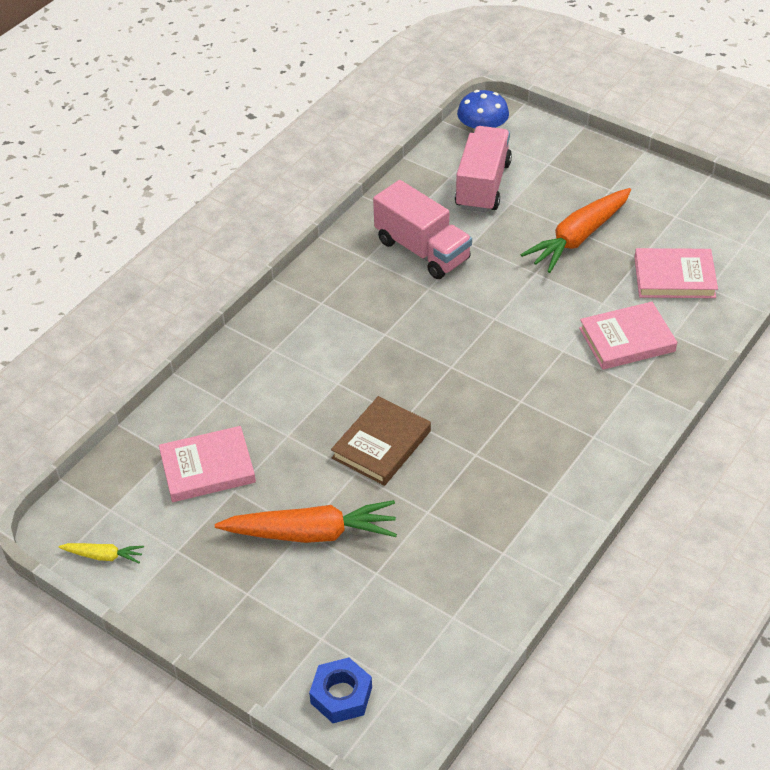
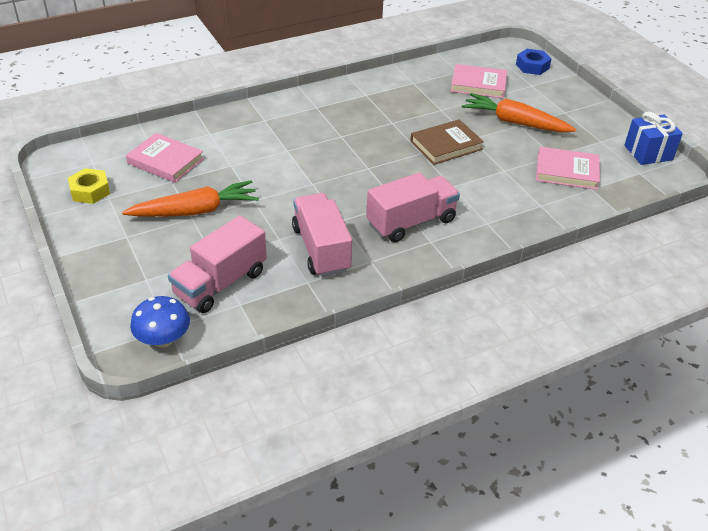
camera: 155 degrees left, 5 degrees down
yellow carrot [58,543,144,564] -> blue gift [624,111,683,165]
pink book [579,302,677,370] -> pink book moved to [451,64,507,98]
none -> yellow nut [68,168,110,204]
none -> pink truck [366,173,460,242]

